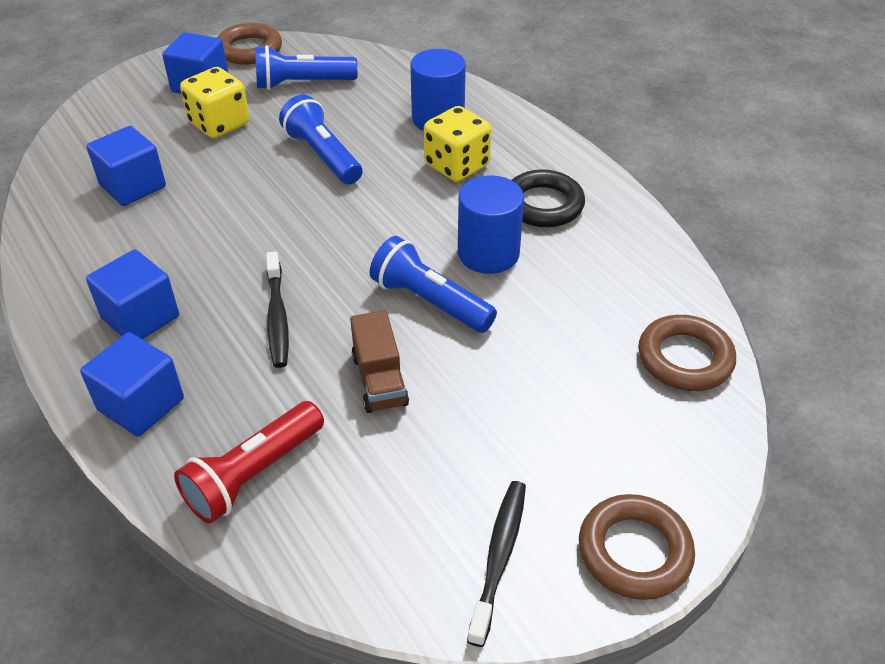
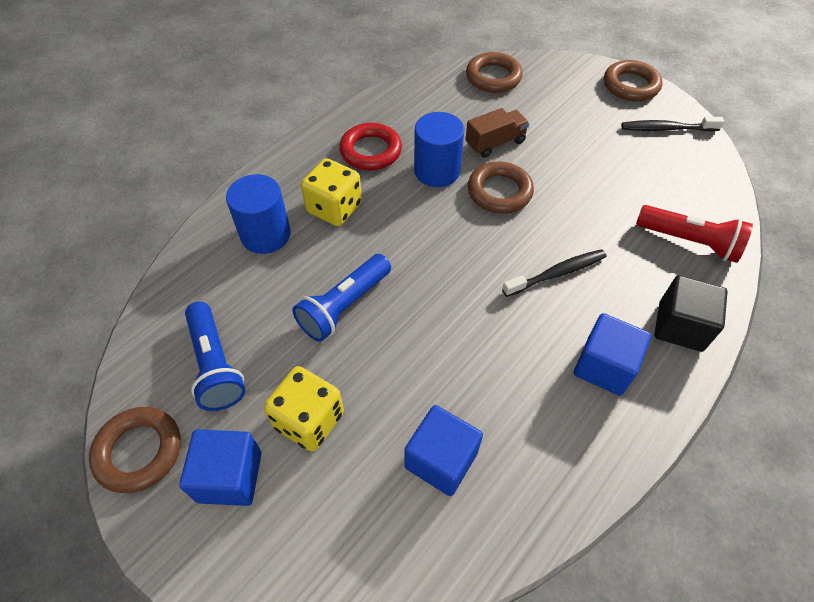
camera: 105 degrees left, 10 degrees up
blue cube [80,332,184,437] -> black cube [654,275,728,352]
brown truck [350,310,409,413] -> brown truck moved to [465,108,529,158]
blue flashlight [370,236,497,333] -> brown ring [468,161,534,213]
black ring [512,169,585,227] -> red ring [339,123,402,170]

